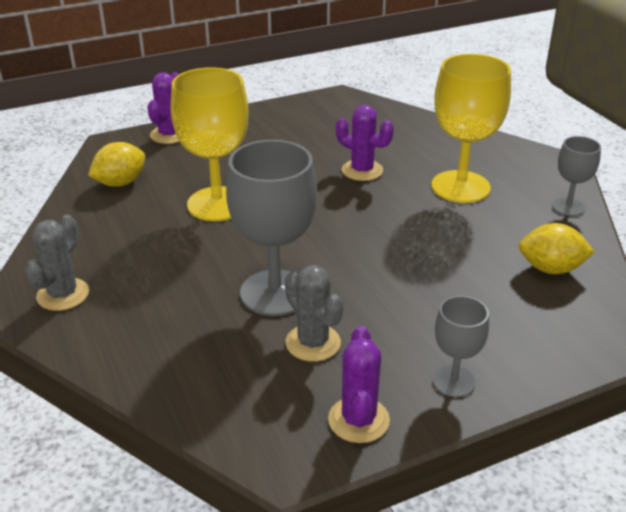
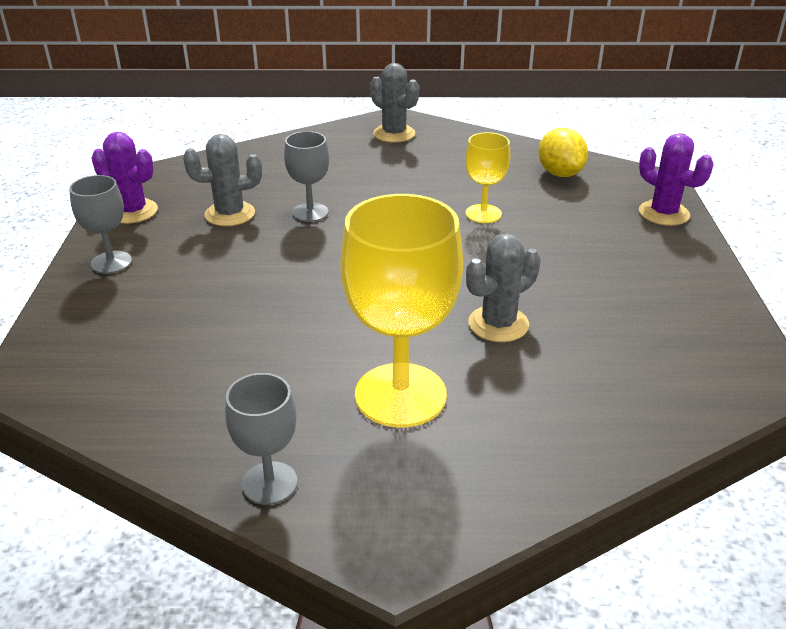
camera: 115 degrees right, 0 degrees up
yellow goblet [170,67,249,221] -> yellow goblet [465,132,511,223], size x0.53
grey goblet [226,140,317,316] -> grey goblet [284,131,329,222], size x0.53
purple cactus [336,105,394,181] -> grey cactus [466,233,541,342]
yellow lemon [519,223,595,274] -> none

